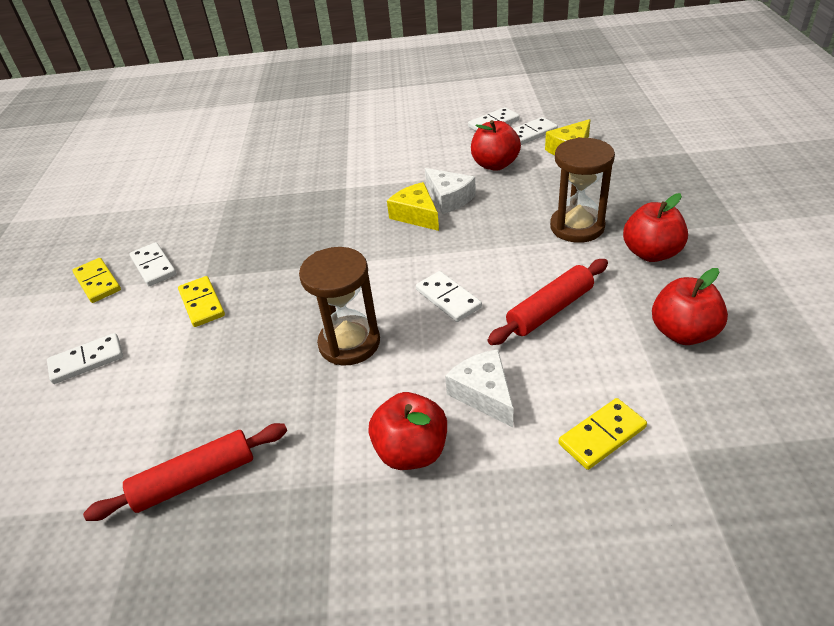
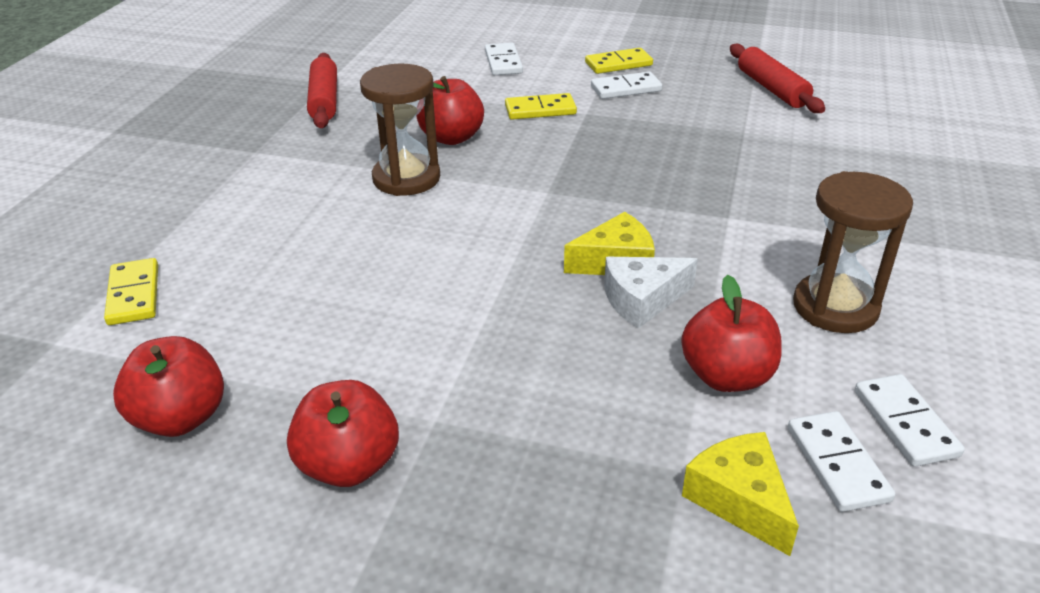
camera: 105 degrees right, 5 degrees down
red apple [368,392,447,470] -> red apple moved to [416,76,484,145]
white domino [416,271,482,322] -> none
white cheese [445,349,513,427] -> none
red rolling pin [488,259,608,345] -> red rolling pin moved to [730,44,825,113]
brown hourglass [550,137,615,243] -> brown hourglass moved to [793,171,913,333]

